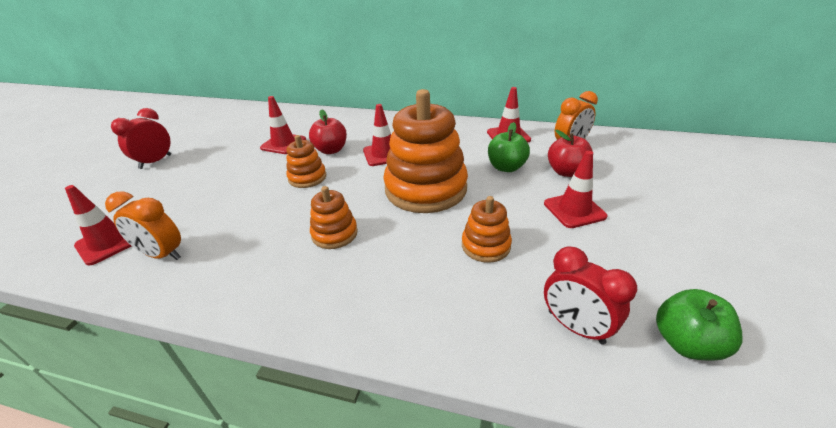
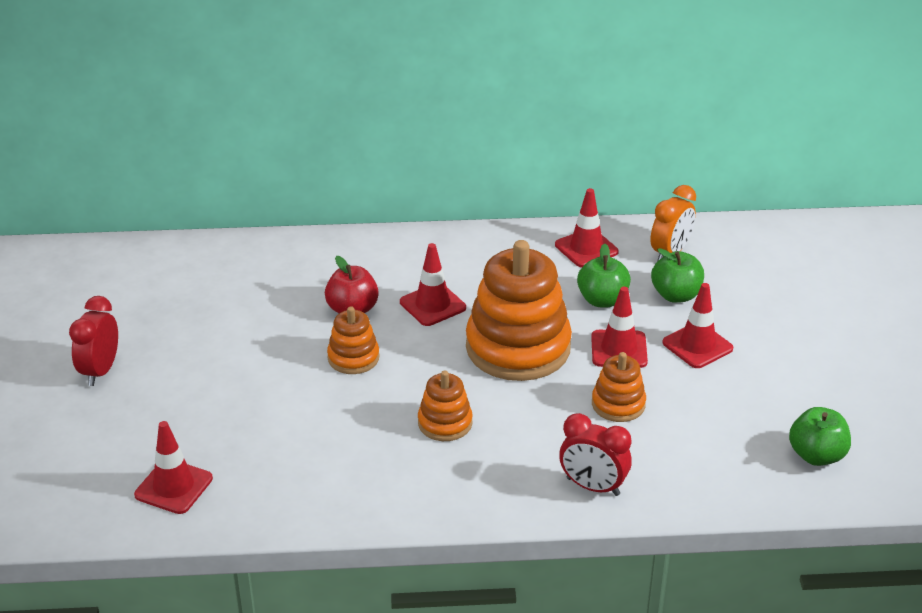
camera: 20 degrees left, 0 degrees up
orange clock [105,191,181,260] -> none
red traffic cone [260,96,306,154] -> red traffic cone moved to [591,287,648,368]
red clock [544,246,637,345] -> red clock moved to [559,413,632,496]
red apple [548,130,593,177] -> green apple [651,248,704,303]

